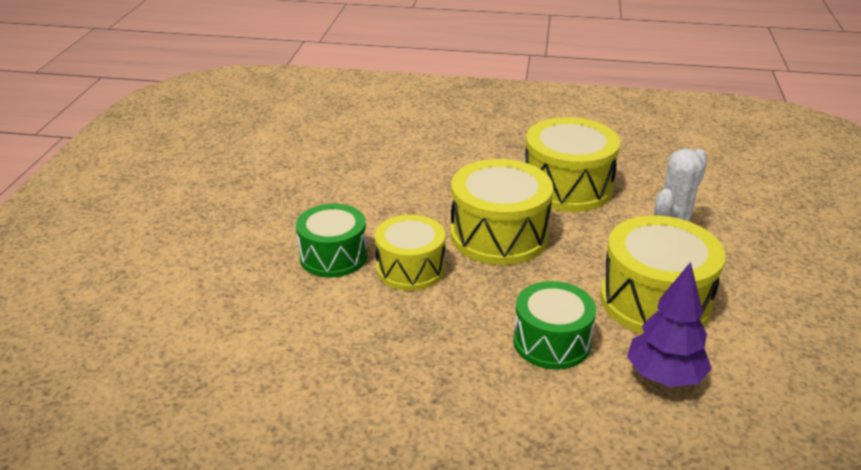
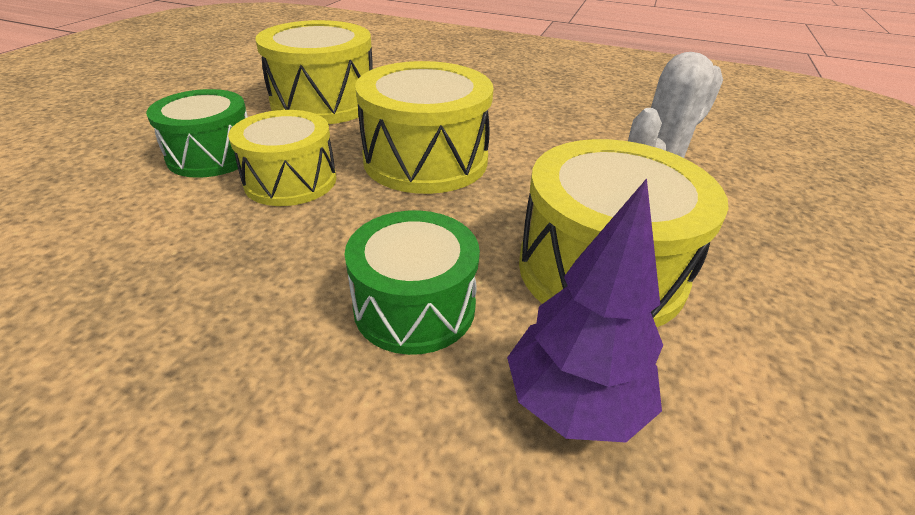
camera: 10 degrees right, 5 degrees up
yellow drum [525,117,620,212] -> yellow drum moved to [255,20,373,124]

